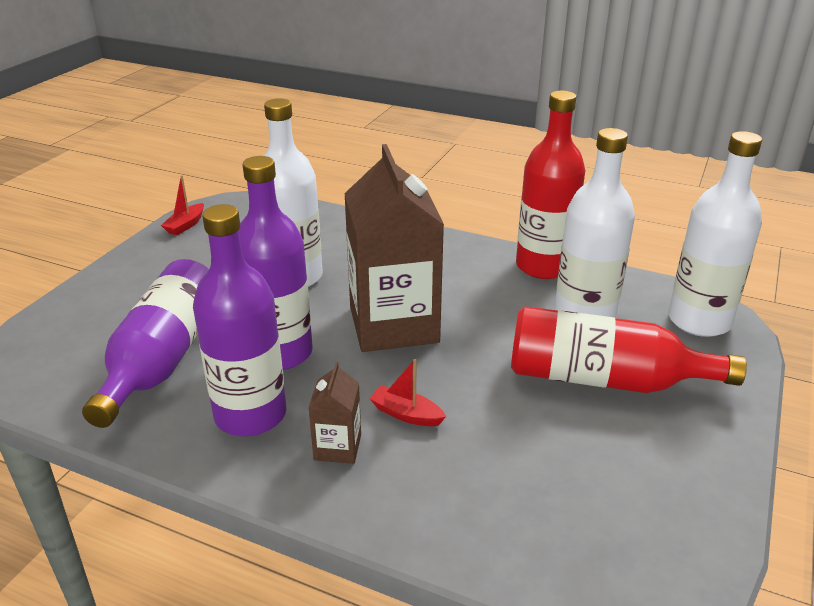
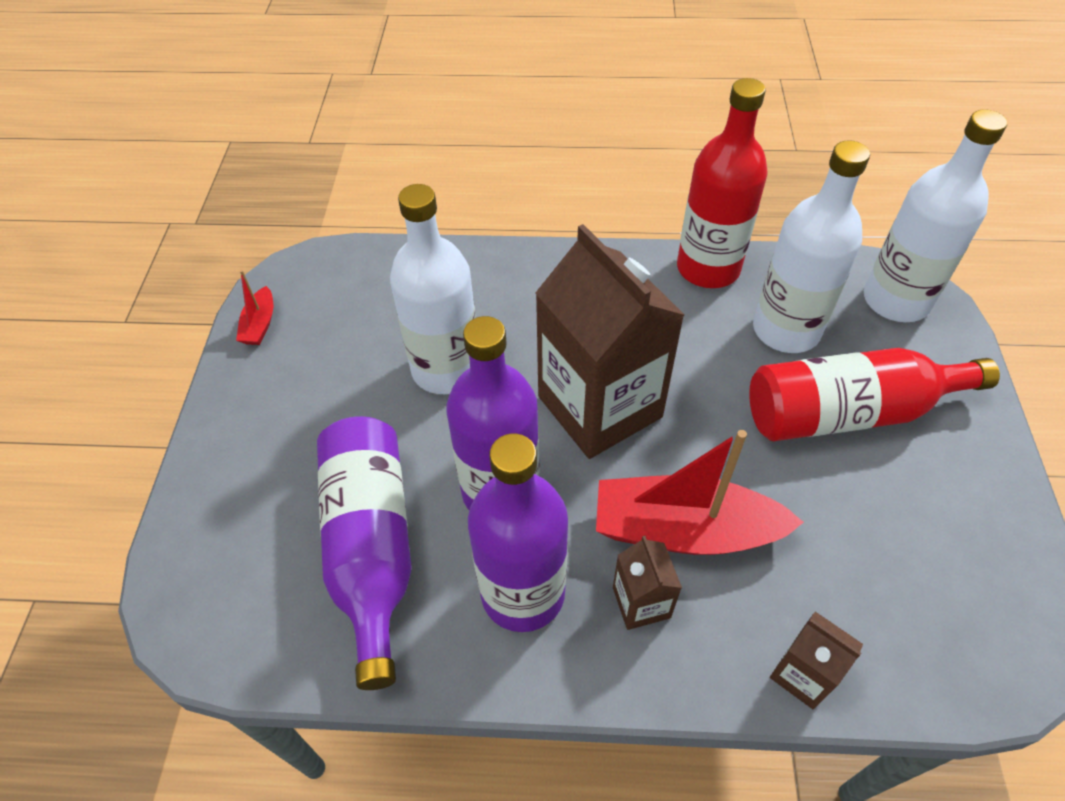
camera: 20 degrees left, 20 degrees up
red boat [369,359,446,426] -> red boat [596,430,804,555], size x2.22
none -> brown carton [770,612,863,709]

